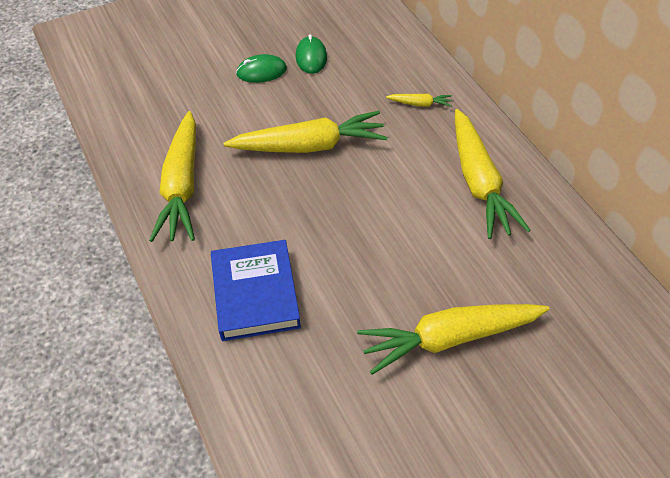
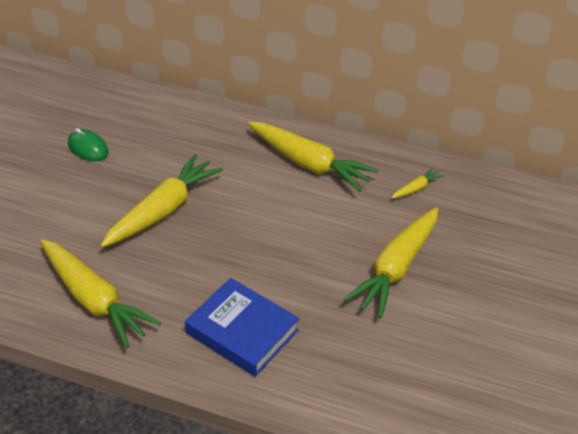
camera: 45 degrees left, 10 degrees down
green mouse [236,54,287,83] -> none
yellow carrot [386,94,452,107] -> yellow carrot moved to [391,167,444,199]

